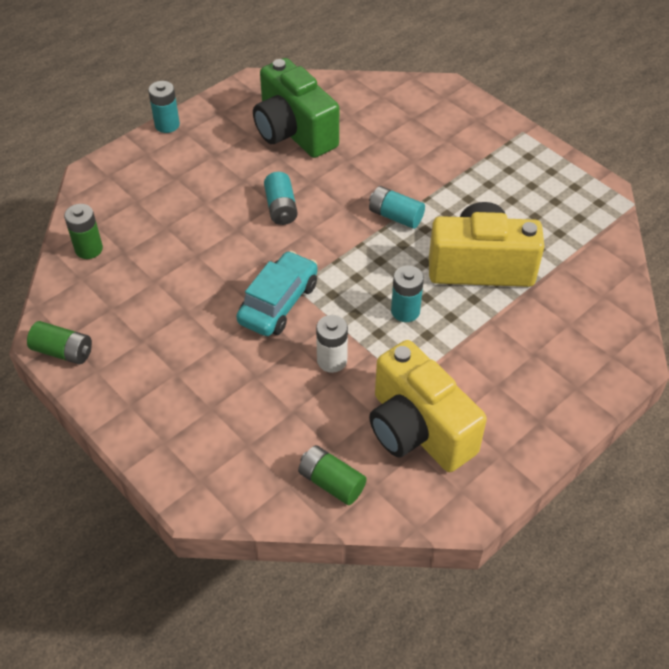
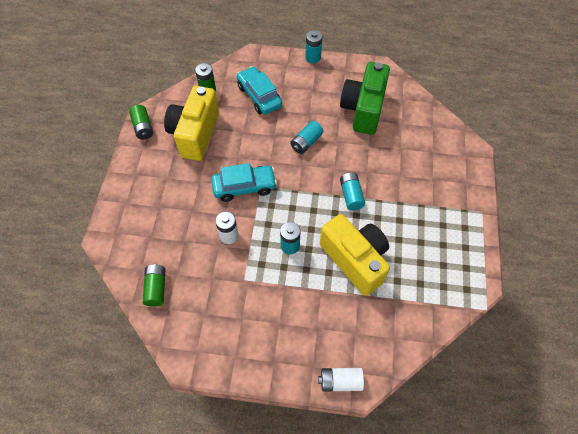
camera: 50 degrees right, 10 degrees up
yellow camera [369,340,487,472] -> yellow camera moved to [164,86,219,161]
none -> turquoise car [237,66,282,115]
none -> white battery [318,368,364,392]

